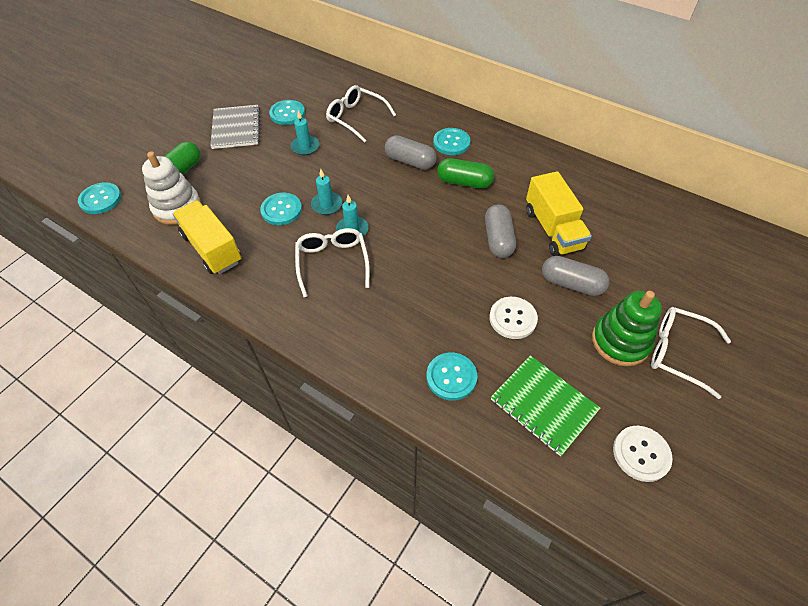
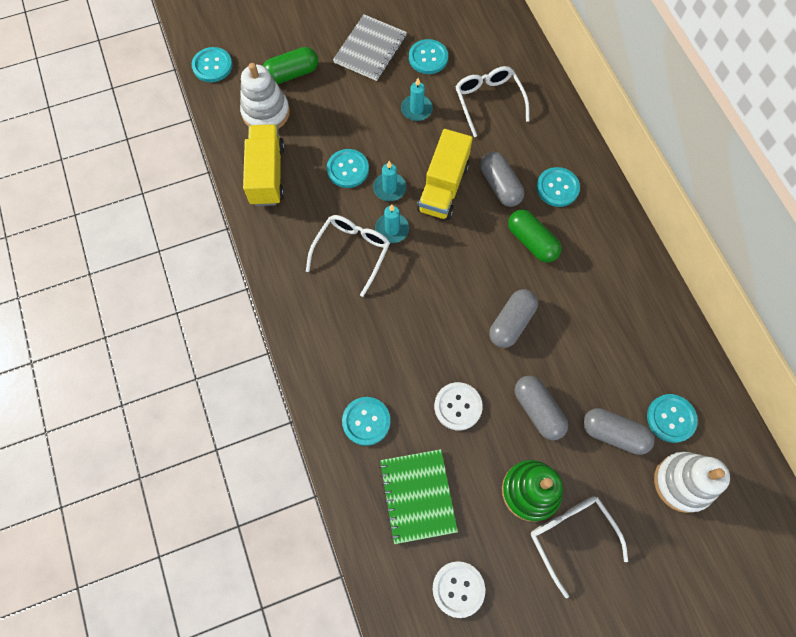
camera: 35 degrees right, 15 degrees up
yellow truck [526,171,592,256] -> yellow truck moved to [417,129,473,220]
none -> grey capsule [583,408,655,455]
none -> turquoise button [647,394,698,443]
none -> white stacking toy [654,452,730,513]

